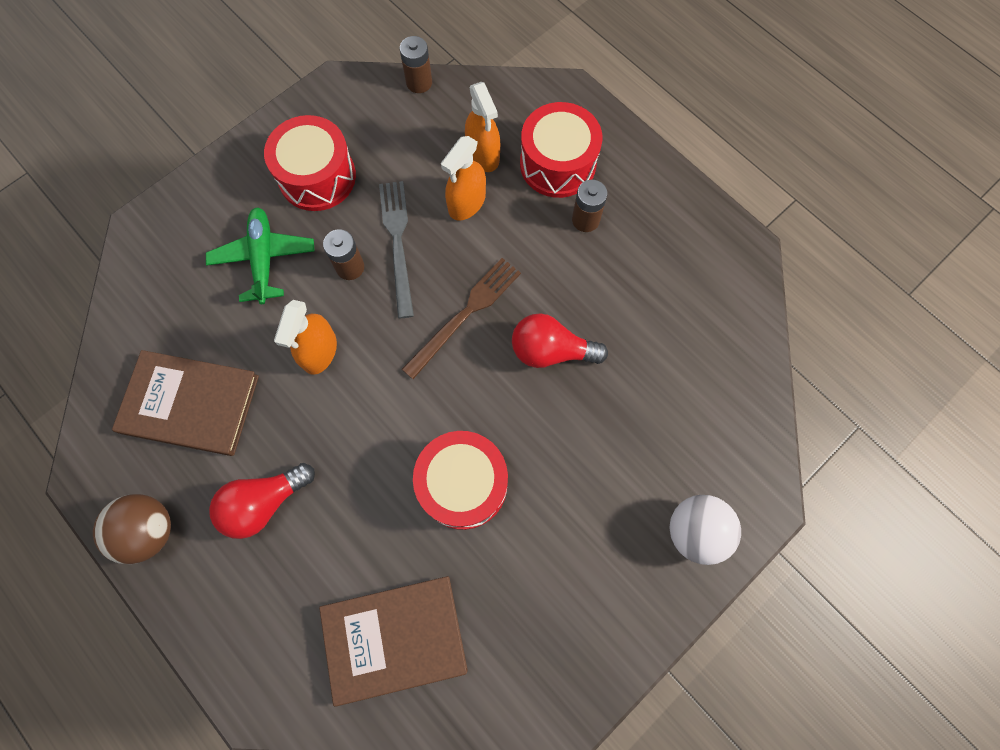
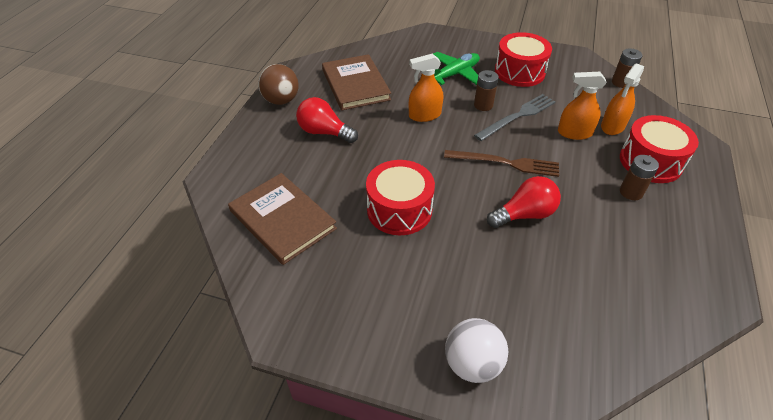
camera: 60 degrees right, 25 degrees down
red light bulb [512,314,608,368] -> red light bulb turned 90 degrees clockwise [487,176,561,228]

